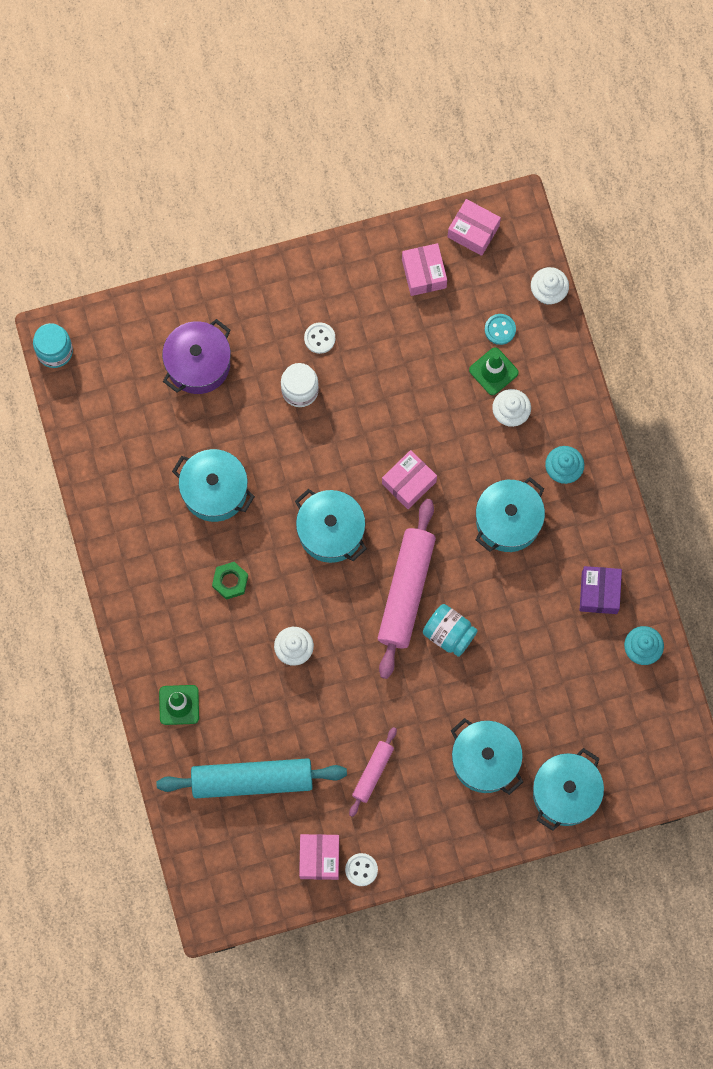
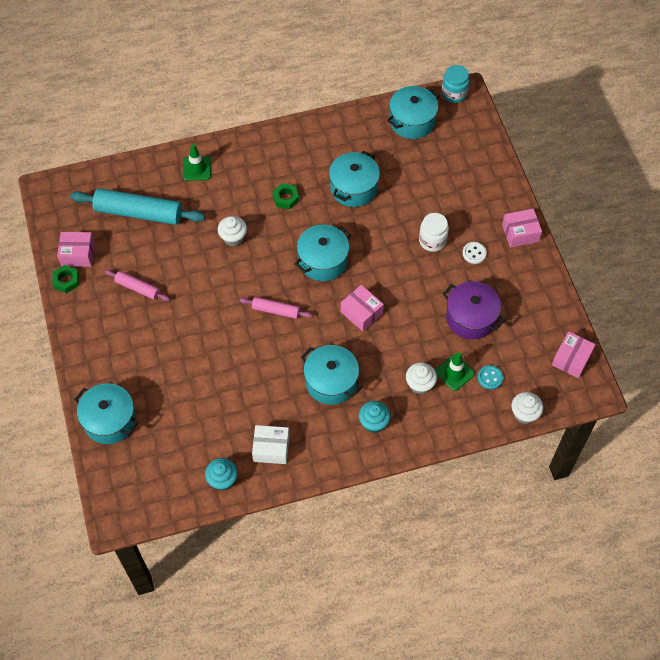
camera: 90 degrees right, 15 degrees down
turquoise rolling pin [156,758,347,798] -> turquoise rolling pin turned 75 degrees counterclockwise [70,188,205,225]
purple pot [162,319,231,394] -> purple pot moved to [443,281,505,340]
white button [345,853,378,886] -> green nut [52,265,79,293]
pink rolling pin [378,499,436,679] -> pink rolling pin [239,297,312,319], size x0.52
pink box [402,243,447,296] -> pink box moved to [502,209,542,248]
turquoise jar [423,604,478,657] -> none
turquoise pot [451,718,523,795] -> turquoise pot moved to [387,86,440,139]
purple box [580,566,622,614] -> white box [252,425,289,464]

